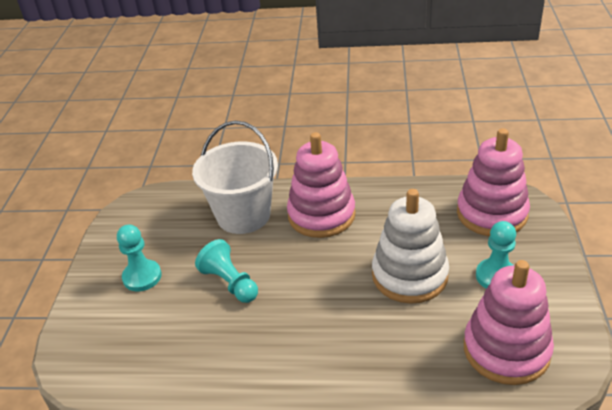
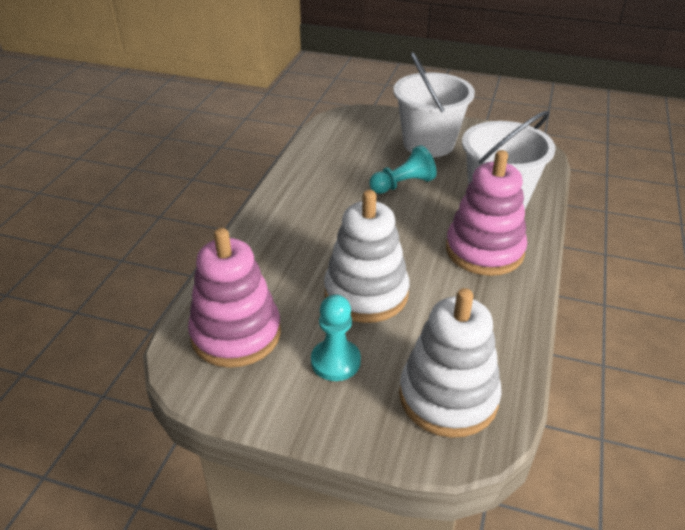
camera: 100 degrees right, 0 degrees up
turquoise pawn [117,224,162,291] -> white bucket [393,52,475,157]
pink stacking toy [457,128,530,236] -> white stacking toy [399,288,502,438]

